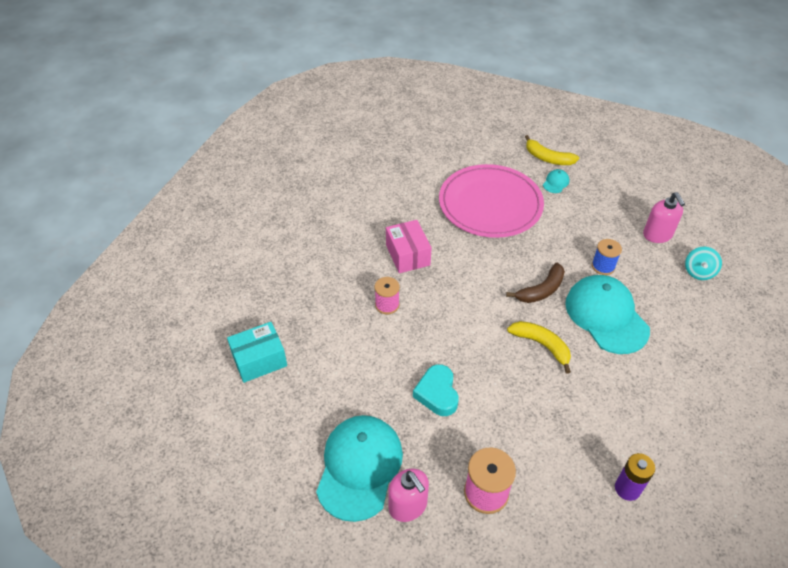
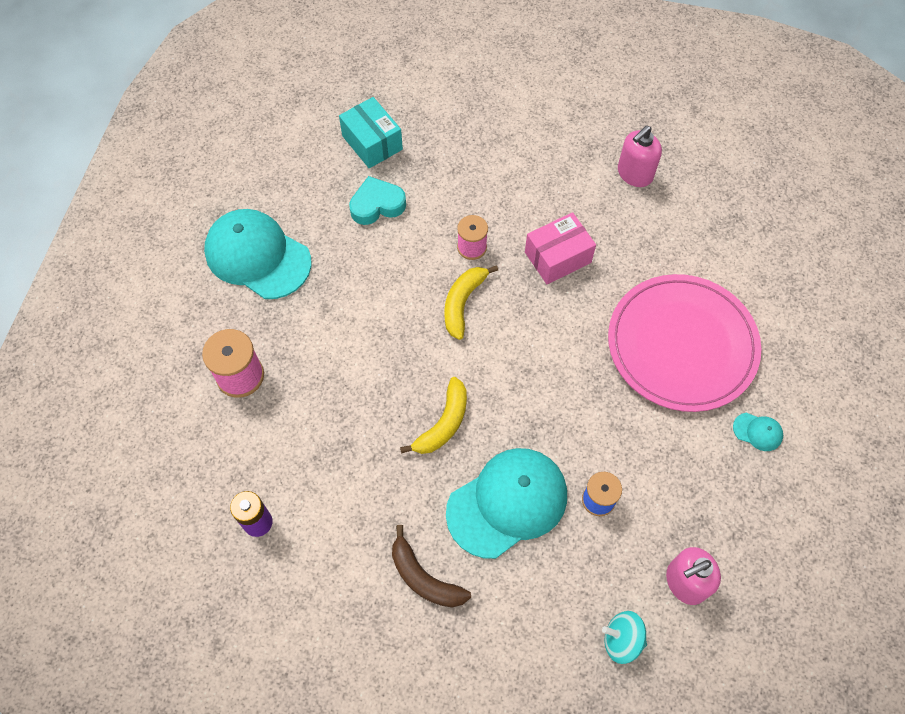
camera: 80 degrees right, 15 degrees up
turquoise cap [316,415,403,522] -> turquoise cap turned 150 degrees counterclockwise [204,209,312,299]
pink soap dispenser [388,469,429,522] -> pink soap dispenser moved to [618,126,662,187]
turquoise heart [413,364,459,416] -> turquoise heart moved to [349,176,406,225]
brown banana [506,263,565,303] -> brown banana moved to [392,525,471,607]
yellow banana [525,135,579,165] -> yellow banana moved to [444,265,498,340]

